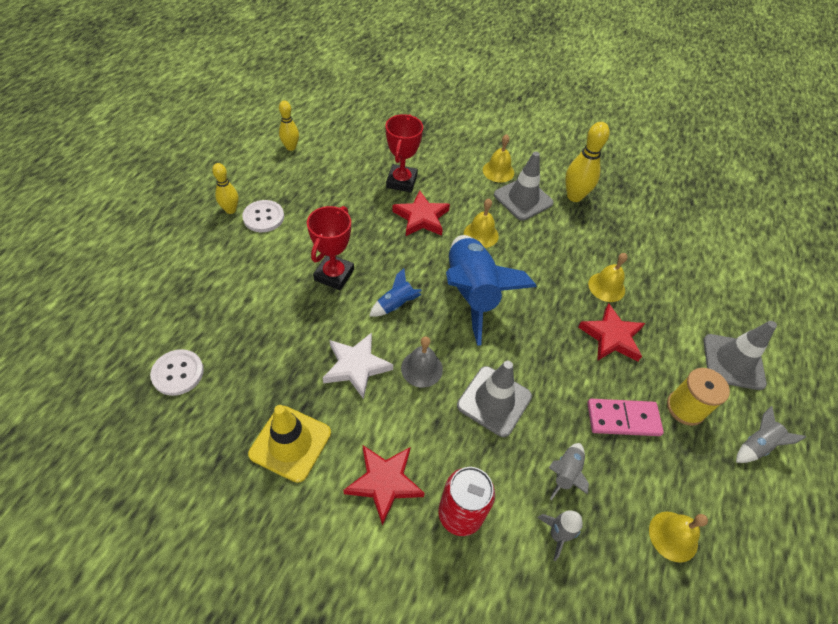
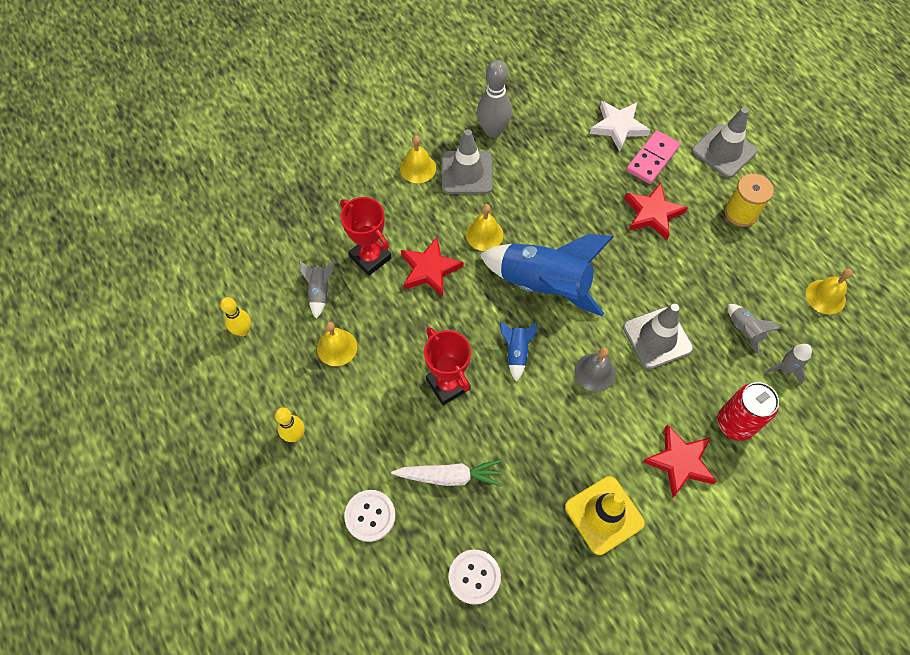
camera: 50 degrees left, 10 degrees up
white button [242,200,284,232] -> white button moved to [344,490,396,542]
white star [323,333,393,399] -> white star moved to [590,101,650,152]
yellow bowling pin [565,122,610,202] -> grey bowling pin [477,60,512,138]
pink domino [587,399,664,436] -> pink domino moved to [626,130,680,184]
yellow bell [588,253,628,302] -> yellow bell moved to [317,322,357,366]
grey rocket [736,406,806,463] -> grey rocket moved to [300,261,334,319]
none -> white carrot [391,459,503,487]

